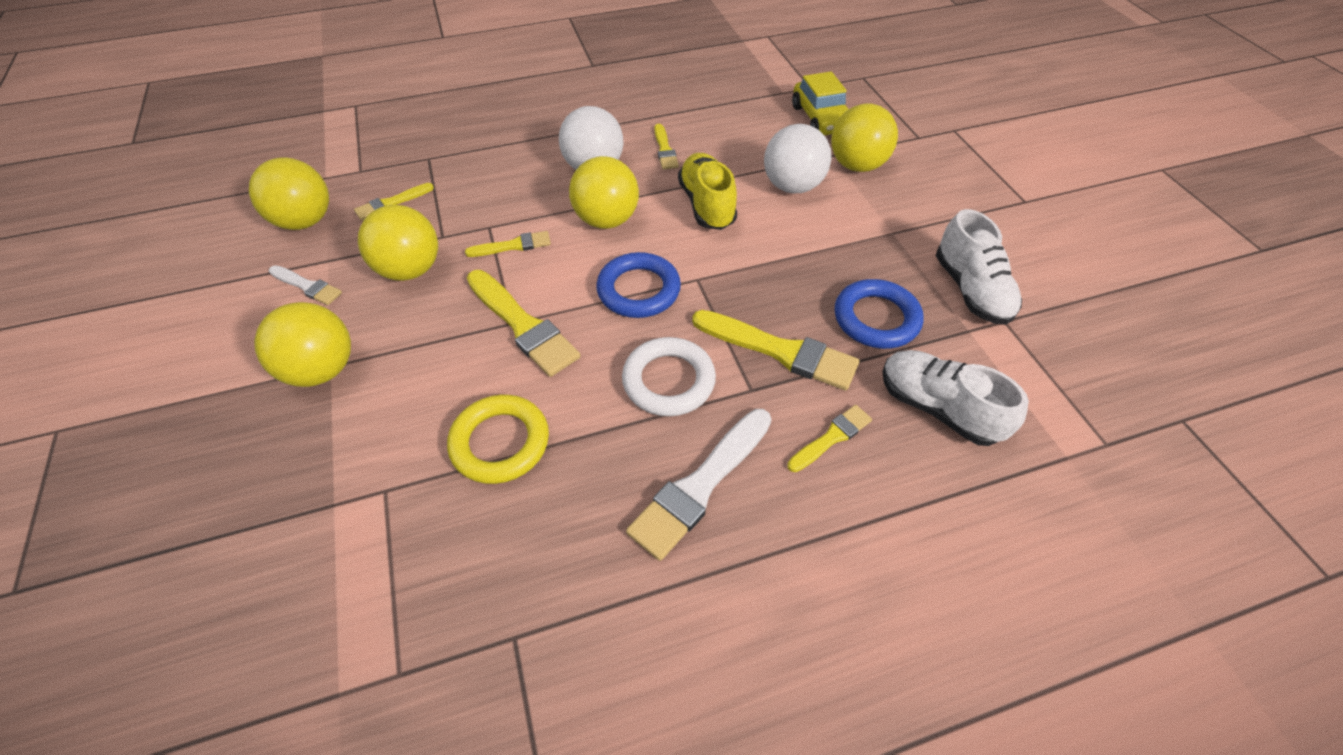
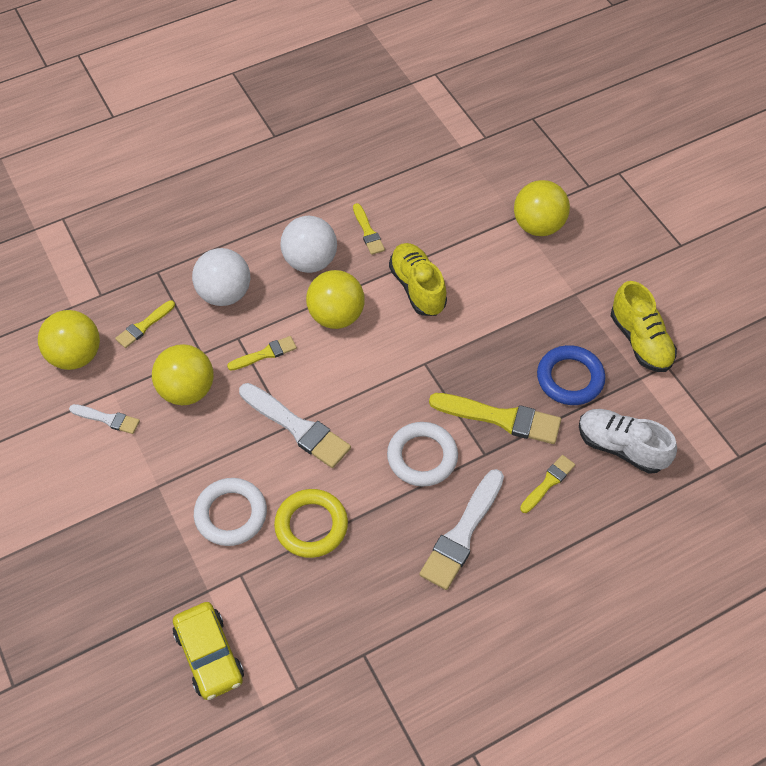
camera: 10 degrees left, 5 degrees up
yellow ball [254,302,351,387] -> none
yellow brush [467,270,581,377] -> white brush [239,383,351,468]
blue ring [596,252,681,318] -> none
white ball [764,124,831,193] -> white ball moved to [192,248,251,306]
yellow car [792,72,849,135] -> yellow car moved to [173,602,244,700]
white shoe [936,209,1022,325] -> yellow shoe [611,281,677,372]
none -> white ring [194,478,267,546]

